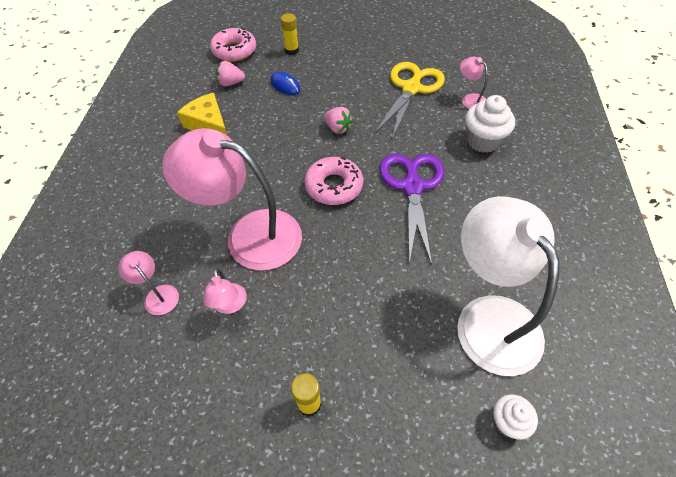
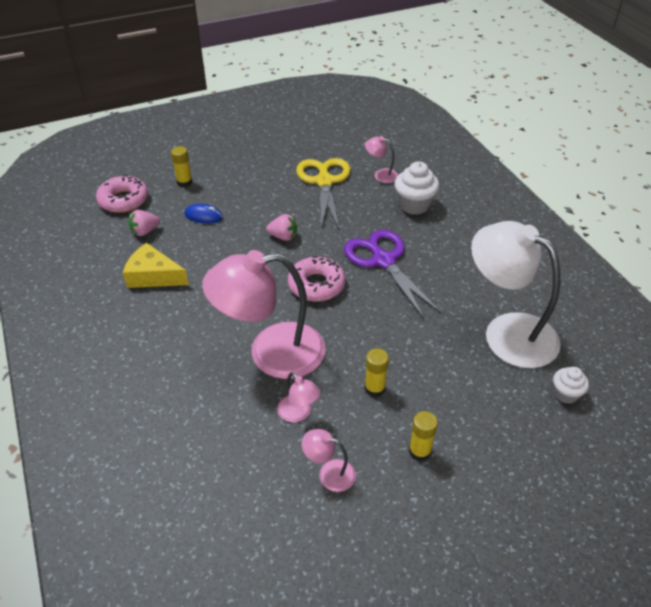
camera: 30 degrees left, 10 degrees down
pink lamp [118,251,179,315] -> pink lamp moved to [302,429,356,492]
none -> yellow glue stick [365,348,389,397]

